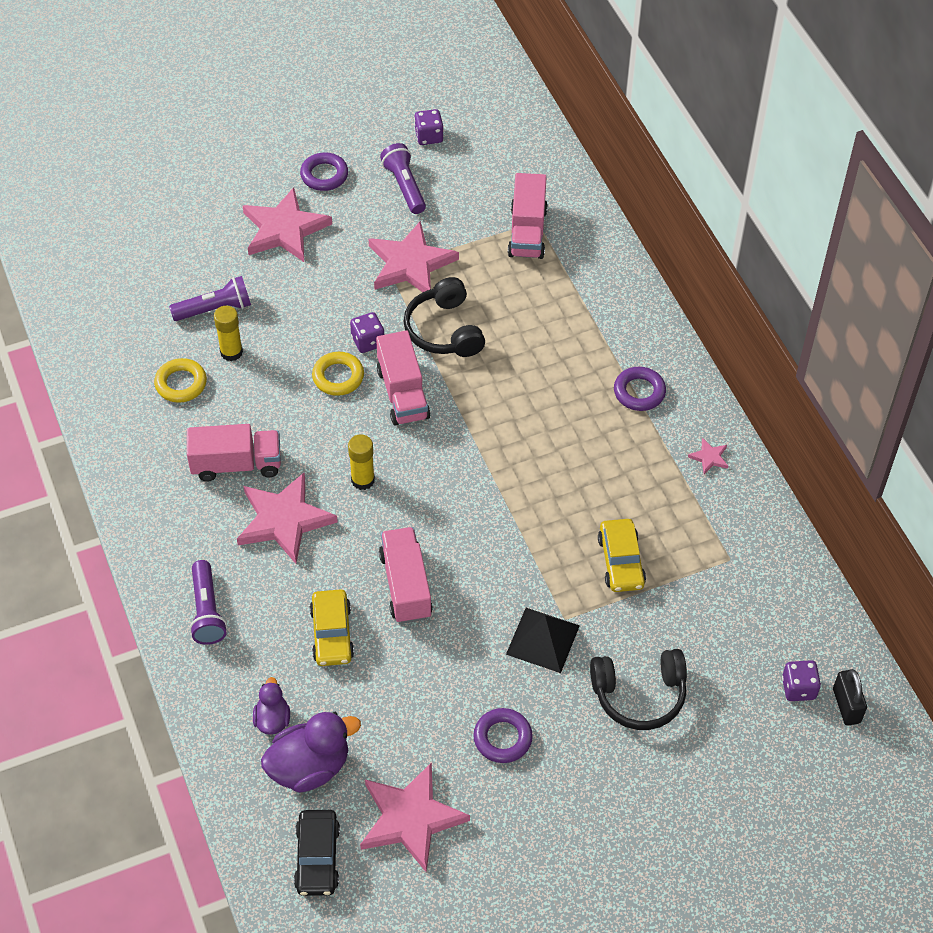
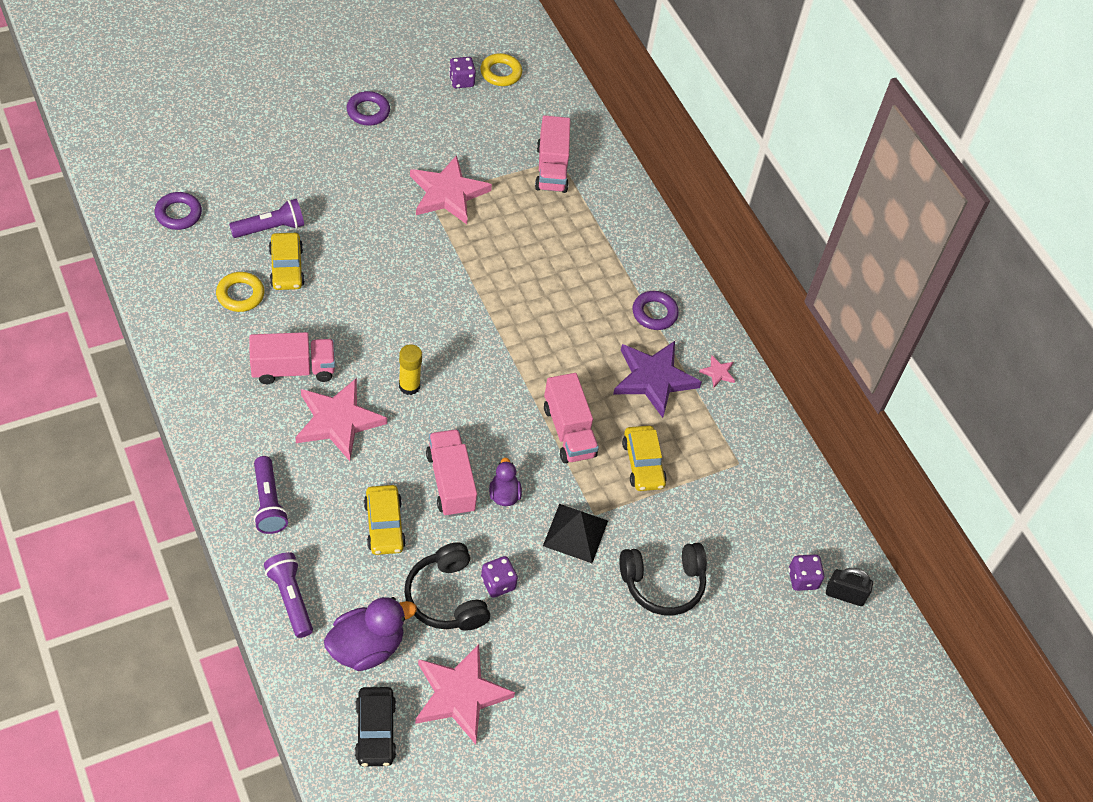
camera: 10 degrees left, 0 degrees up
yellow glue stick [214,306,243,361] -> yellow car [269,233,305,290]
pink star [243,187,332,262] -> none
purple duck [253,677,290,735] -> purple duck moved to [489,457,522,506]
yellow ring [312,352,364,396] -> yellow ring moved to [480,53,522,86]
purple dice [350,312,384,353] -> purple dice moved to [481,556,518,598]
pink truck [376,330,430,426] -> pink truck moved to [544,373,599,463]
purple flashlight [380,143,426,214] -> purple flashlight moved to [264,552,313,638]
black headphones [403,277,485,357] -> black headphones moved to [404,542,490,631]
purple ring [473,708,533,763] -> purple ring moved to [155,192,202,230]
black padlock [833,669,867,726] -> black padlock turned 60 degrees counterclockwise [826,568,873,606]
none -> purple star [613,341,702,418]

